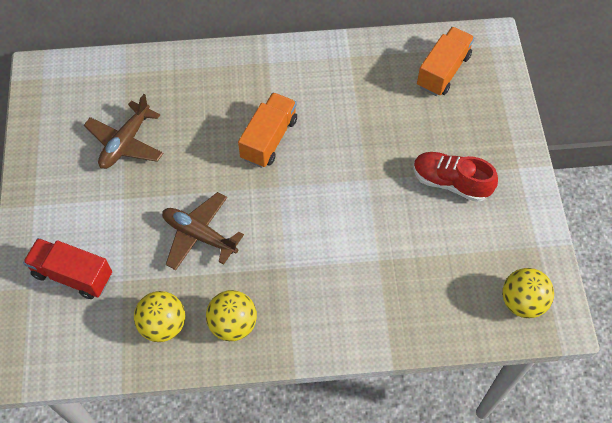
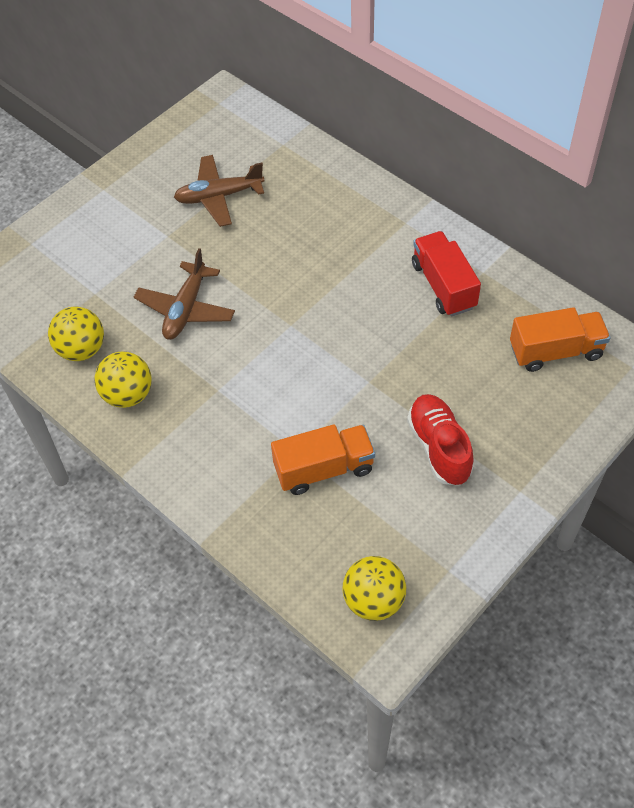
camera: 50 degrees right, 5 degrees down
red truck [23,238,112,299] -> red truck moved to [412,231,481,316]
brown plane [162,192,244,270] -> brown plane turned 150 degrees counterclockwise [134,248,235,340]
orange truck [238,92,297,168] -> orange truck moved to [271,424,375,495]

